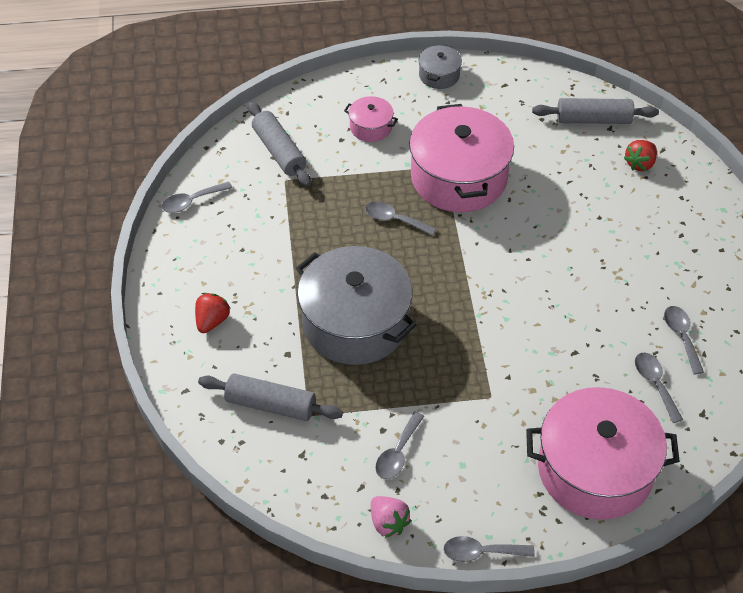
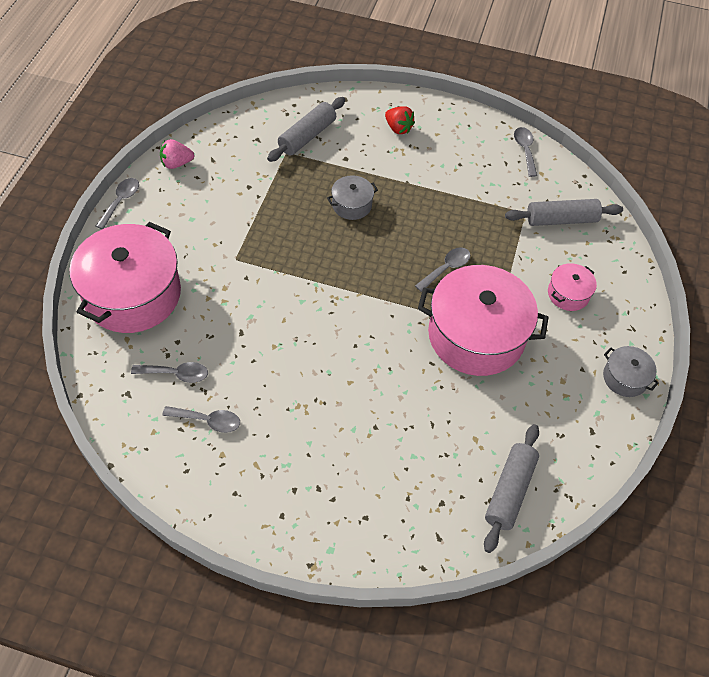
camera: 110 degrees right, 5 degrees up
grey pot [296,246,417,365] -> grey pot [327,175,378,220], size x0.45
grey spoon [375,412,424,479] -> none
red strawberry [624,140,657,171] -> none

